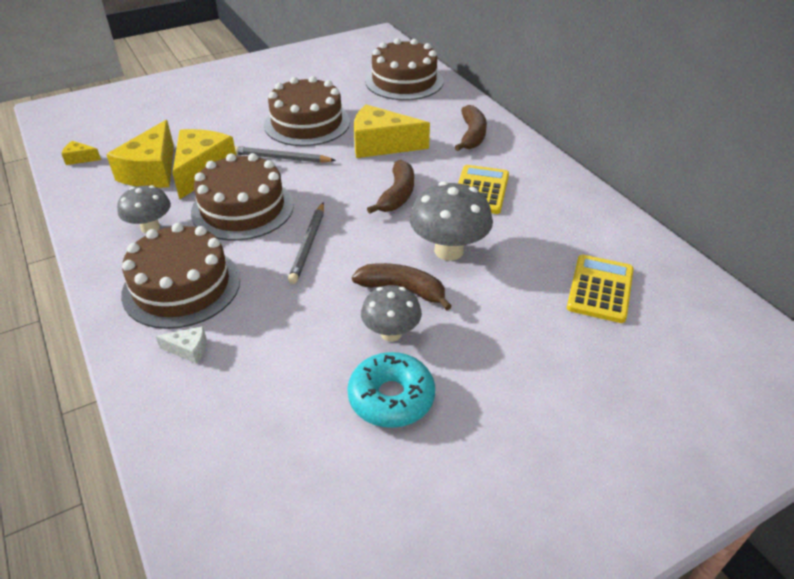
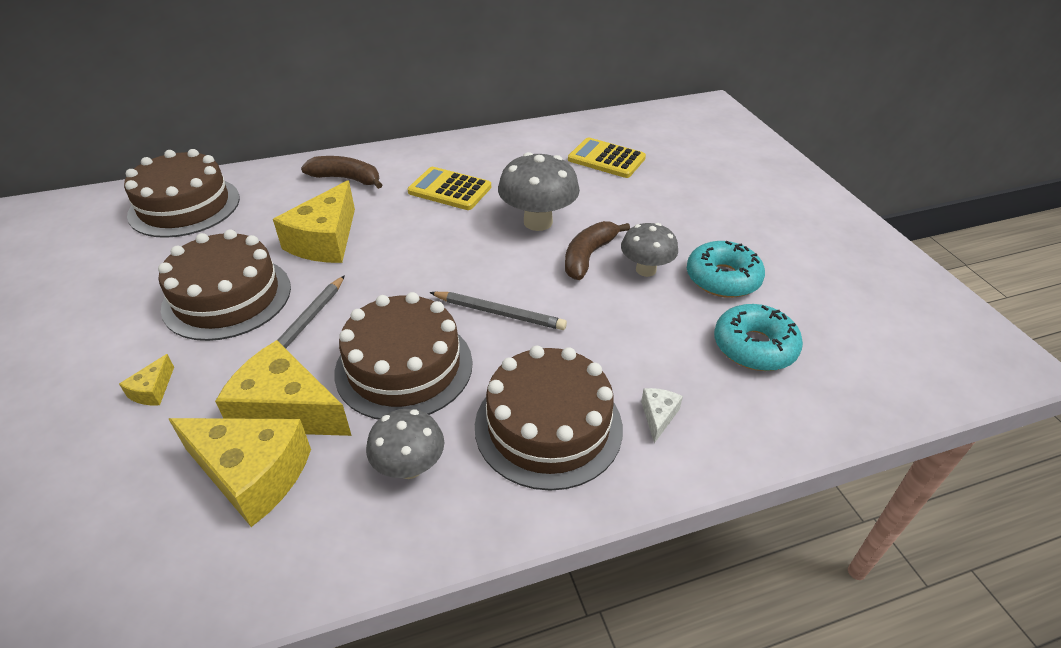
camera: 80 degrees left, 0 degrees up
yellow cheese [61,141,101,165] -> yellow cheese moved to [119,354,174,405]
brown banana [367,160,414,214] -> none
none -> turquoise donut [714,304,803,371]

